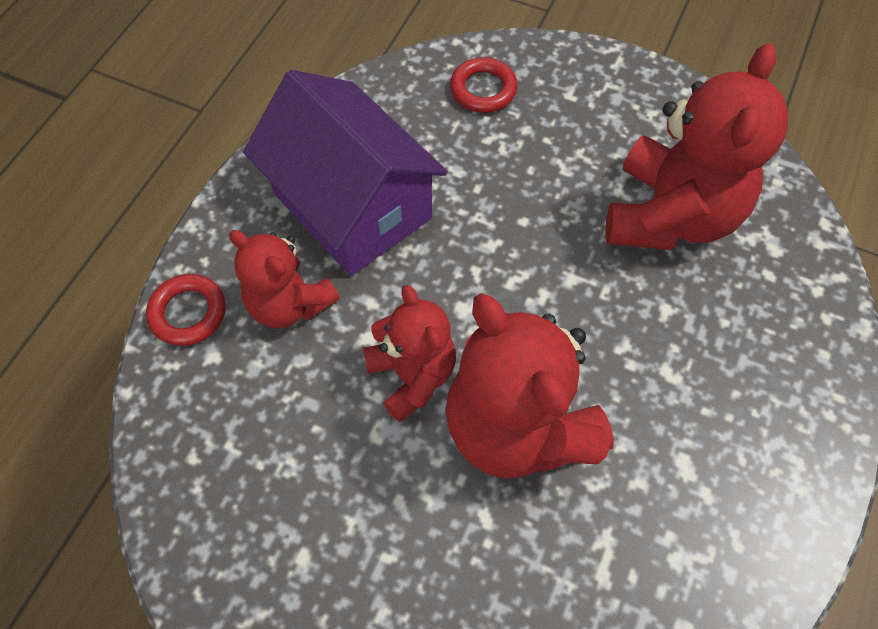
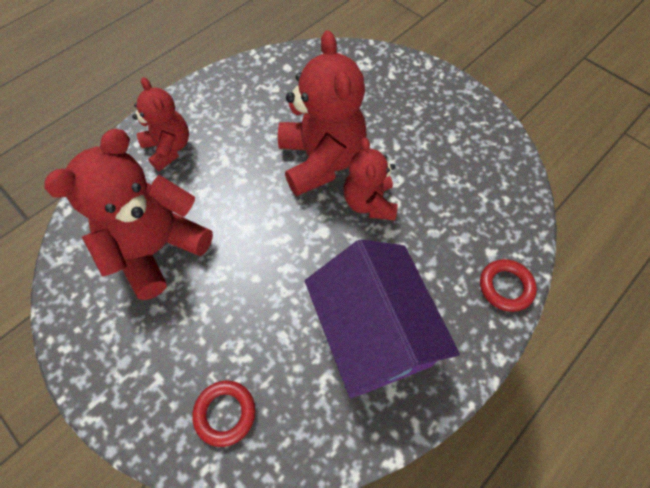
camera: 160 degrees left, 0 degrees up
red teddy bear [229,230,340,328] -> red teddy bear moved to [132,77,189,171]

